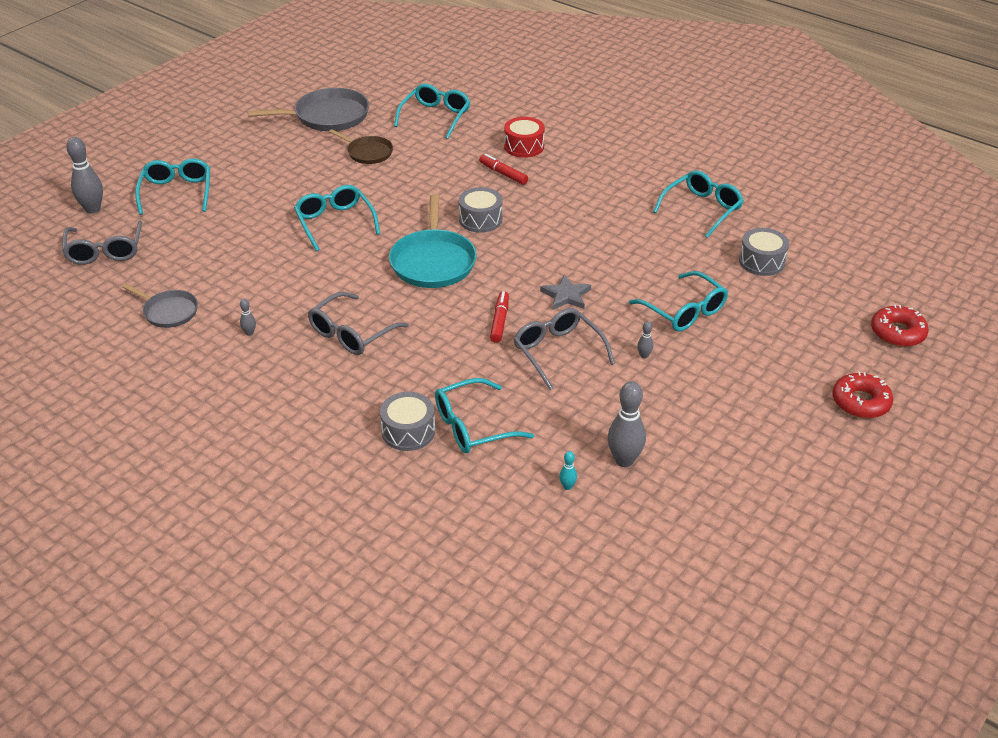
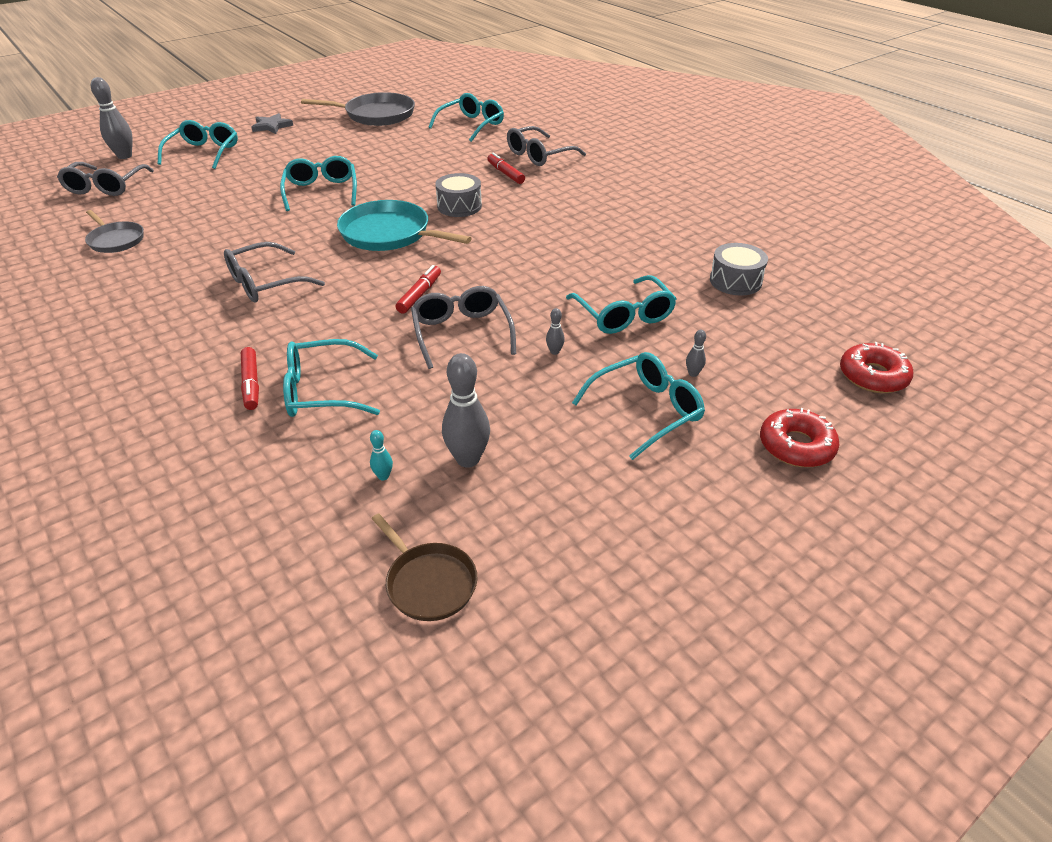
camera: 15 degrees right, 0 degrees up
grey bowling pin [240,299,256,336] -> grey bowling pin moved to [686,330,706,377]
brown pan [329,129,393,164] -> brown pan moved to [372,514,478,621]
grey drum [380,392,435,451] -> red marker [241,347,259,410]
turquoise pan [389,194,477,288] -> turquoise pan turned 105 degrees clockwise [337,200,472,251]
red drum [504,117,545,158] -> grey glasses [507,126,586,166]
grey star [540,275,591,310] -> grey star moved to [252,113,293,134]
turquoise glasses [653,170,744,238] -> turquoise glasses moved to [572,352,705,460]

